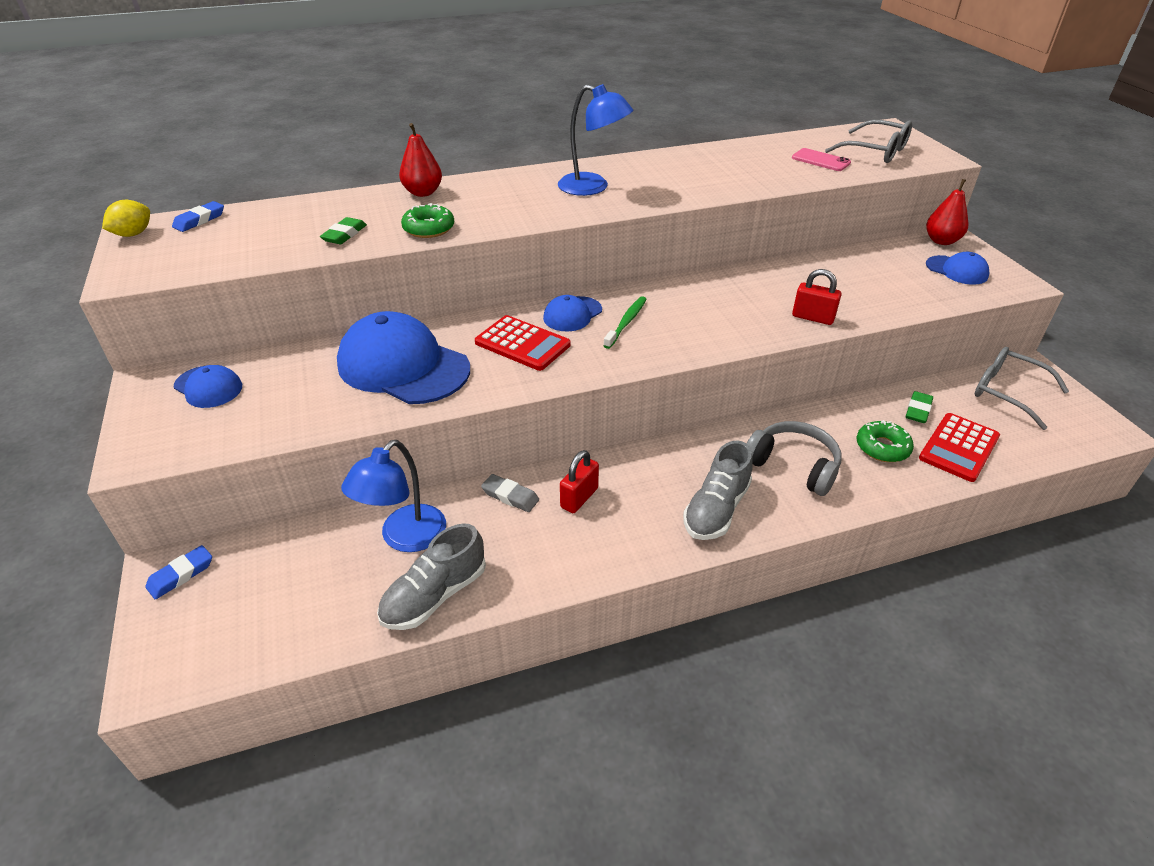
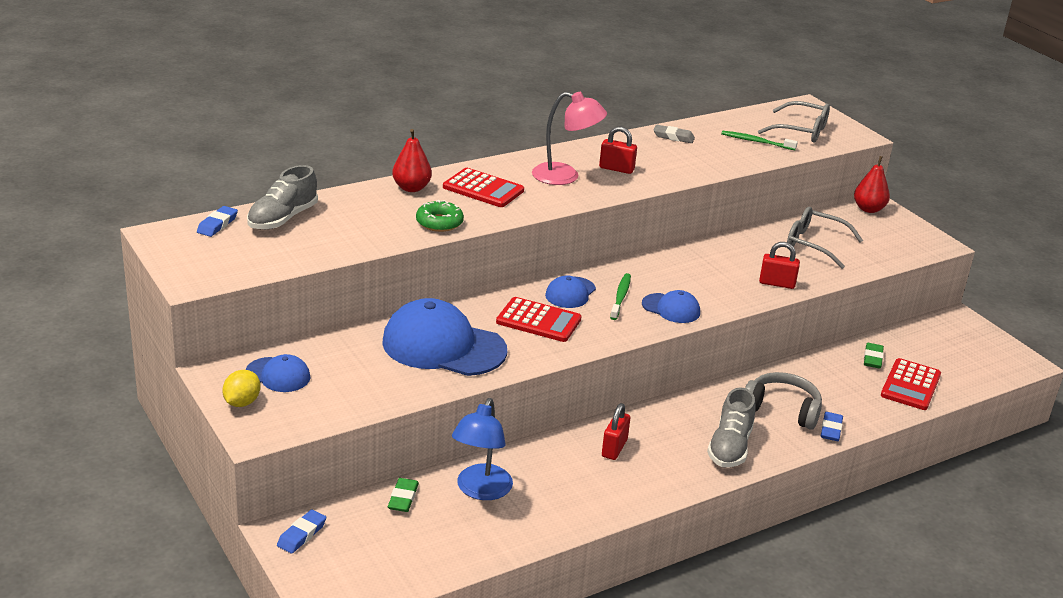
camera: 15 degrees left, 10 degrees down
yellow lemon [102,200,150,237] -> yellow lemon moved to [222,370,261,407]
green eraser [320,217,367,244] -> green eraser moved to [388,478,419,512]
grey shoe [377,524,486,630] -> grey shoe moved to [247,165,318,230]
grey eraser [481,474,539,512] -> grey eraser moved to [654,125,695,143]
blue lamp [558,84,633,196] -> pink lamp [532,92,607,185]
pink phone [792,148,851,171] -> green toothbrush [721,131,798,150]
green donut [857,420,914,462] -> none
blue cap [926,252,990,285] -> blue cap moved to [642,290,700,323]
grey glasses [974,347,1069,430] -> grey glasses moved to [787,207,863,269]
none -> red calculator [443,168,524,207]
none -> red padlock [599,127,637,174]
none -> blue eraser [821,412,843,441]

